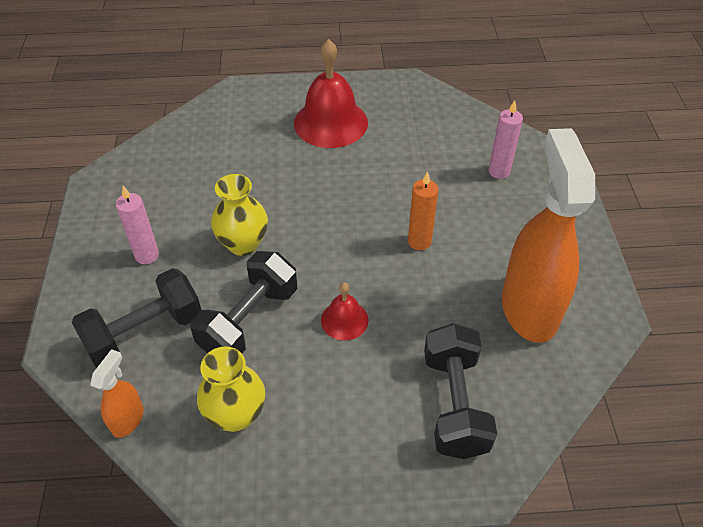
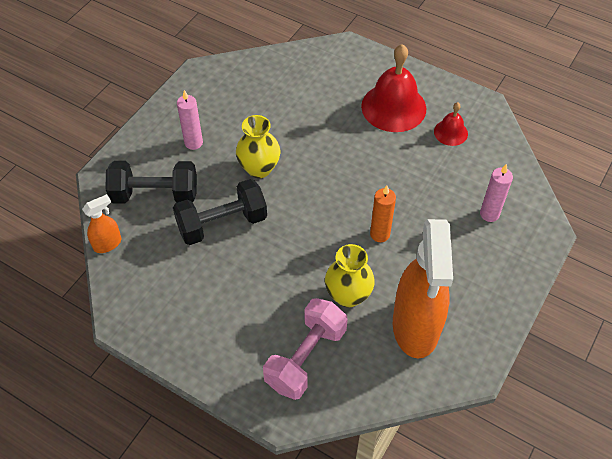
camera: 35 degrees right, 5 degrees up
yellow vase [197,346,265,432] -> yellow vase moved to [325,244,375,307]
red bell [321,282,369,341] -> red bell moved to [434,102,468,146]
black dumbbell [424,323,497,459] -> pink dumbbell [263,298,348,400]
orange spray bottle [502,128,595,343] -> orange spray bottle turned 150 degrees clockwise [393,219,453,358]

